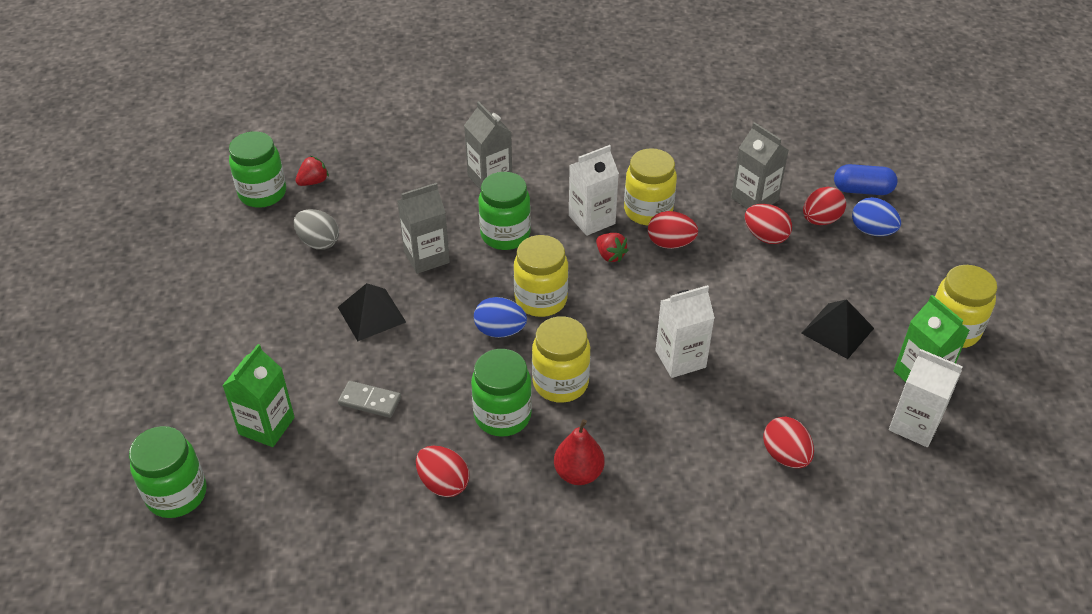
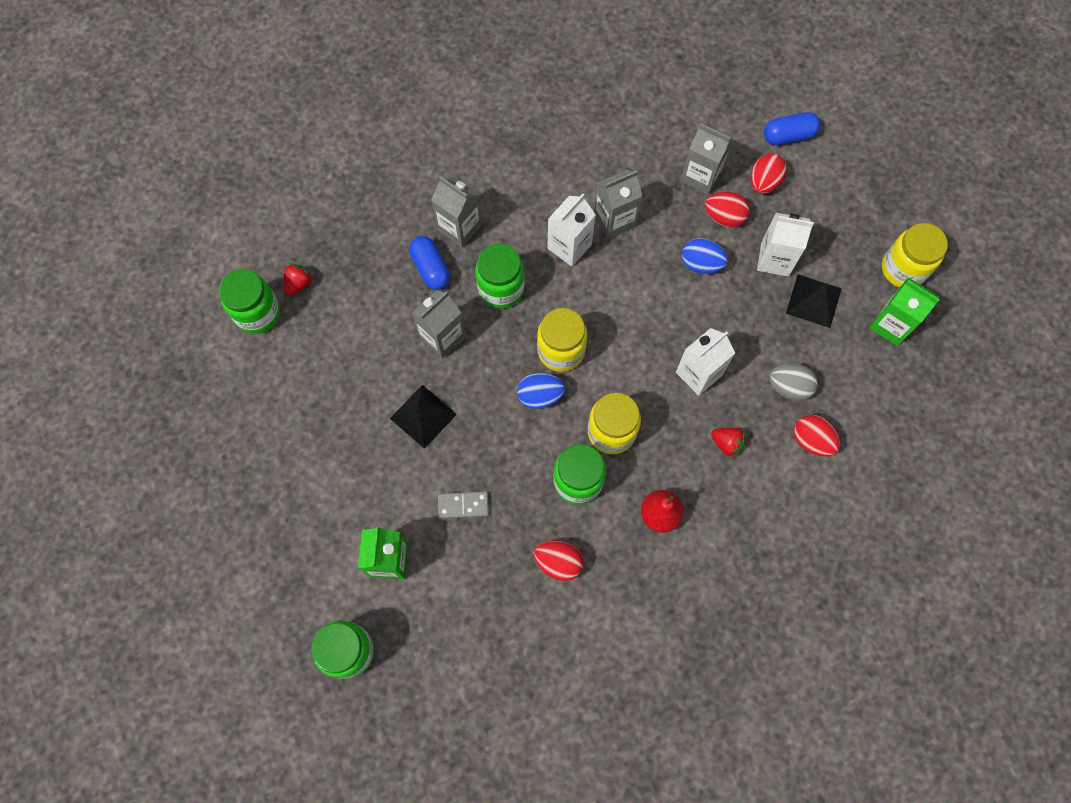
camera: 20 degrees left, 25 degrees up
grey egg [294,209,339,250] -> grey egg moved to [769,364,818,401]
red strawberry [596,233,629,262] -> red strawberry moved to [711,428,745,457]
yellow jar [624,148,677,225] -> grey carton [594,170,642,239]
red egg [648,211,698,249] -> none
blue egg [852,197,901,236] -> blue egg moved to [682,238,728,274]
white carton [889,349,963,447] -> white carton moved to [757,213,814,277]
none -> blue capsule [409,236,450,290]

